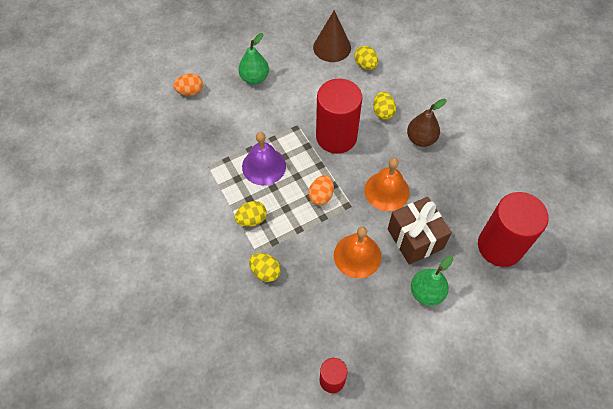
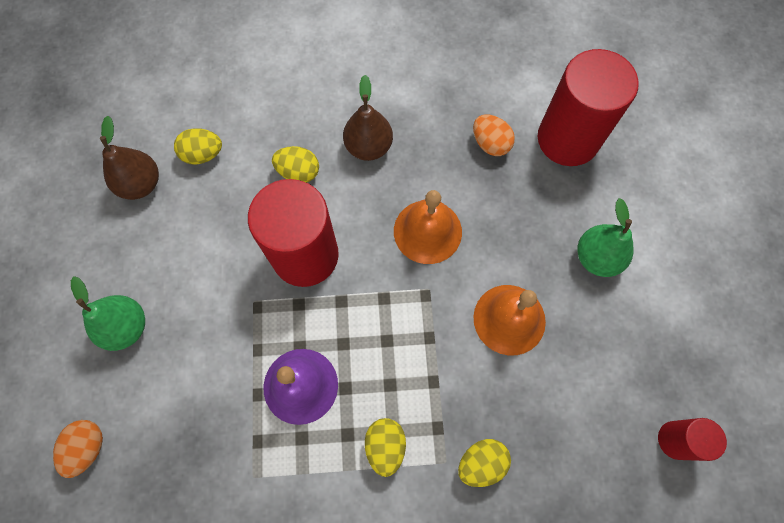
camera: 65 degrees left, 10 degrees up
orange egg [308,175,334,205] -> orange egg moved to [473,115,515,156]
brown cone [313,10,351,62] -> brown pear [100,116,159,200]
brown gift [388,197,452,265] -> none

